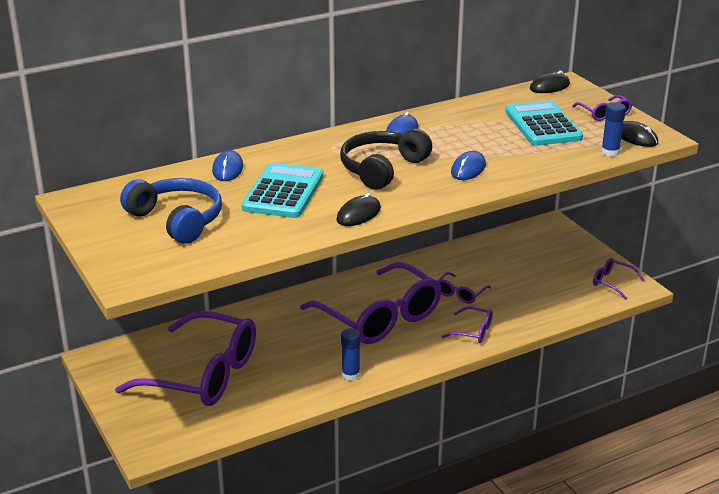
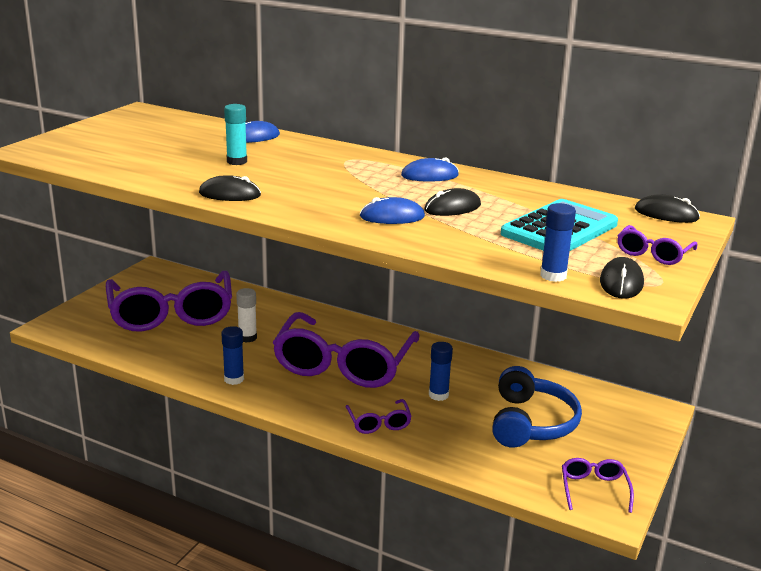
camera: 55 degrees right, 5 degrees down
blue headphones [120,178,222,244] -> blue headphones moved to [492,366,582,448]
turquoise calculator [242,163,323,218] -> turquoise glue stick [224,104,247,165]
black headphones [340,129,432,190] -> none
purple glasses [438,272,491,304] -> blue glue stick [429,342,453,401]
none -> white glue stick [236,288,257,342]
none -> black mouse [424,188,481,216]

